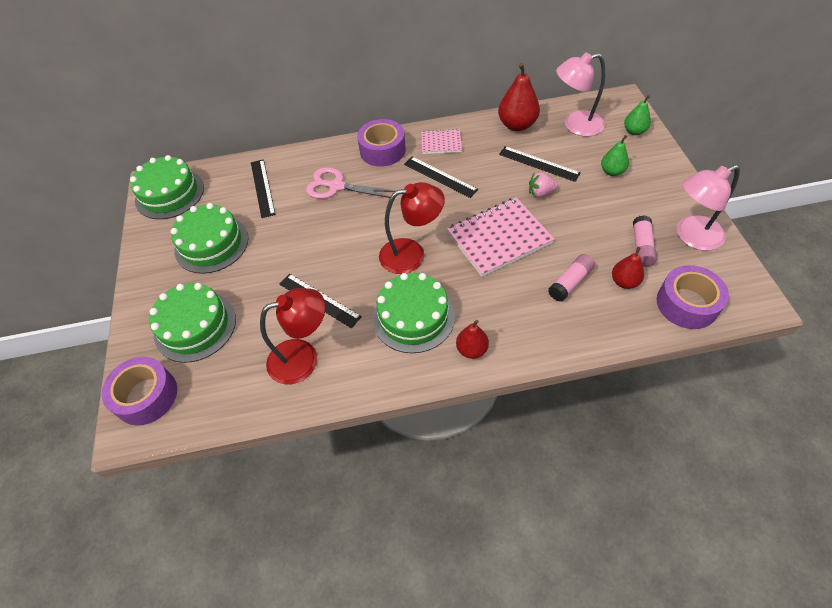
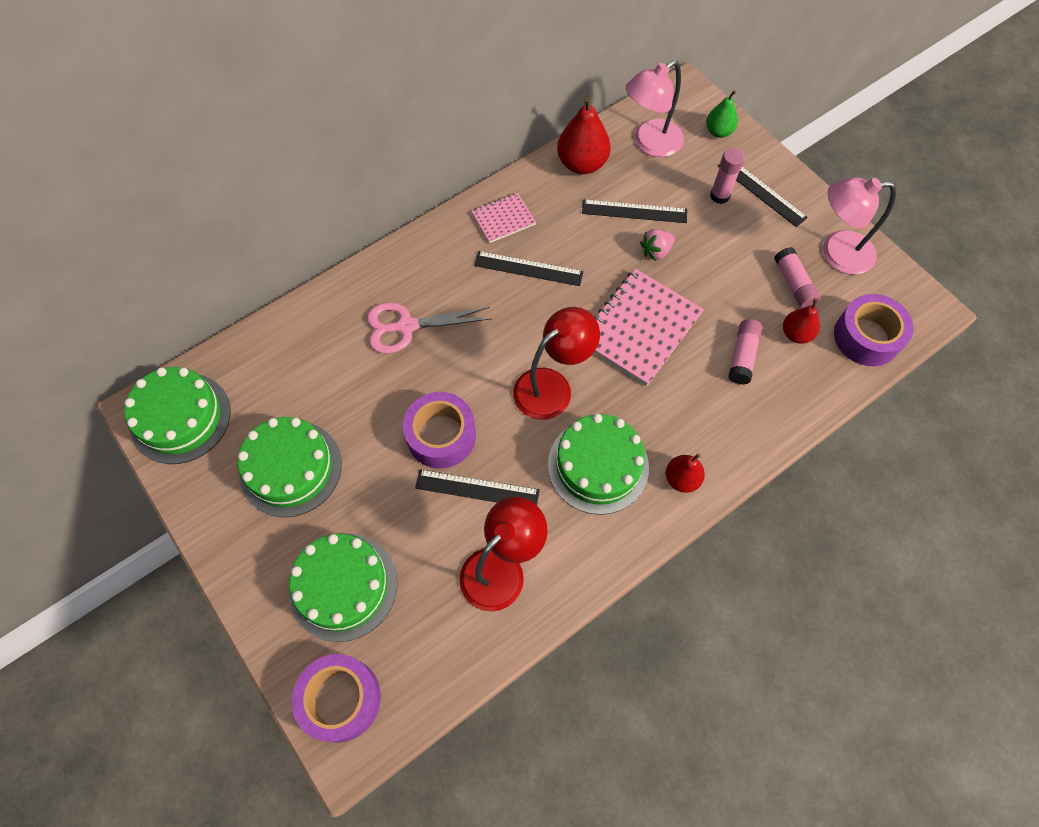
camera: 30 degrees left, 10 degrees up
black ruler [251,159,276,218] -> black ruler moved to [718,164,808,227]
purple tape [357,119,406,167] -> purple tape moved to [403,392,476,469]
green pear [601,135,629,176] -> pink glue stick [710,148,745,204]
pink lamp [677,165,740,251] -> pink lamp turned 45 degrees clockwise [823,177,896,275]

